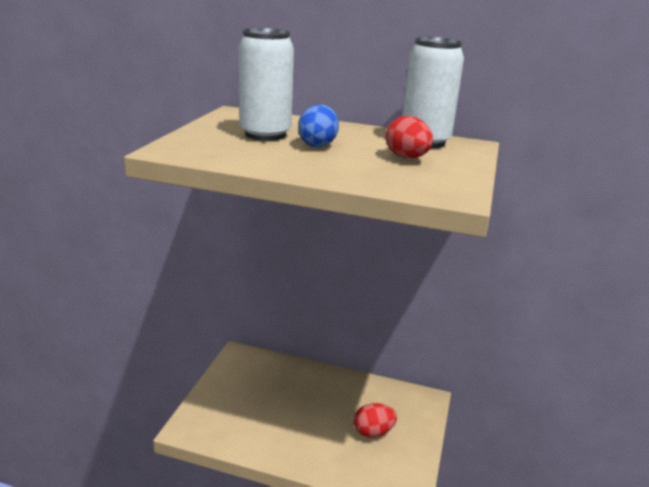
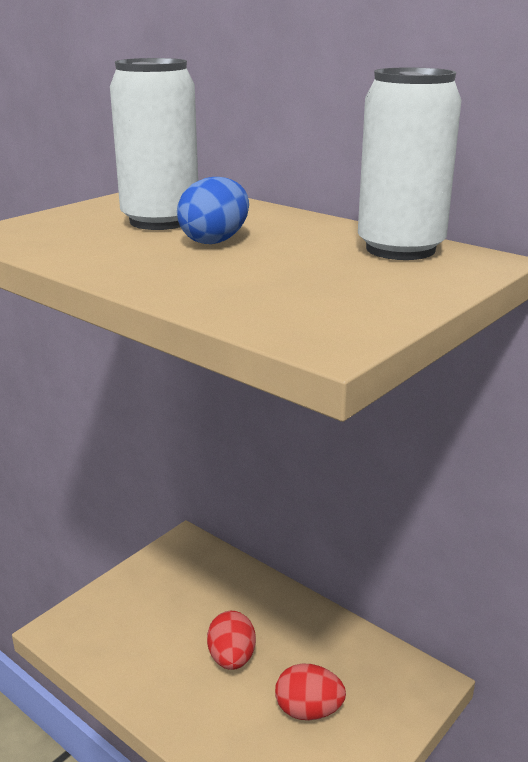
camera: 25 degrees right, 0 degrees up
red egg [386,116,433,159] -> red egg moved to [207,611,256,670]

